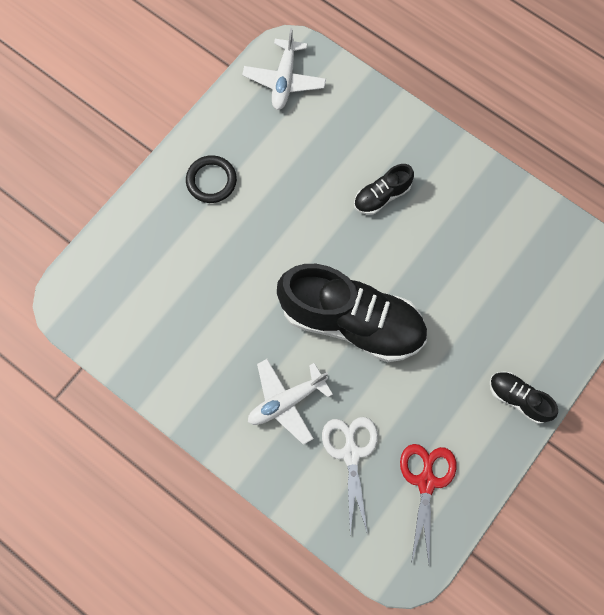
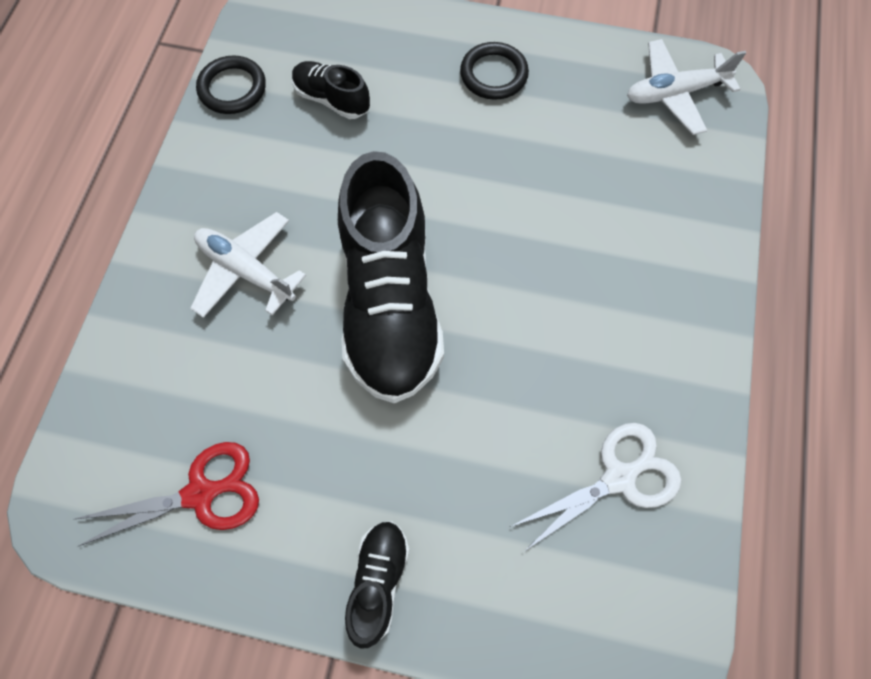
camera: 65 degrees right, 5 degrees down
white scissors [322,417,378,534] -> white scissors moved to [510,423,681,551]
black shoe [354,164,414,215] -> black shoe moved to [292,61,370,119]
none -> black ring [196,55,266,114]

